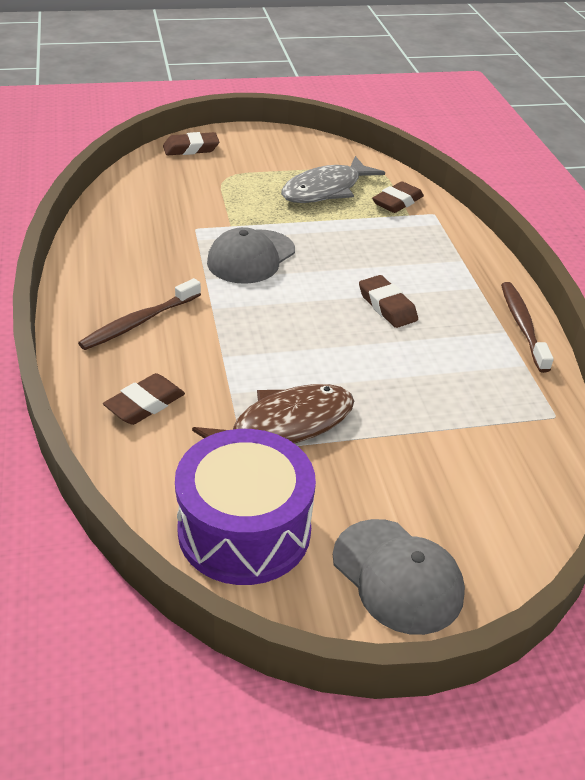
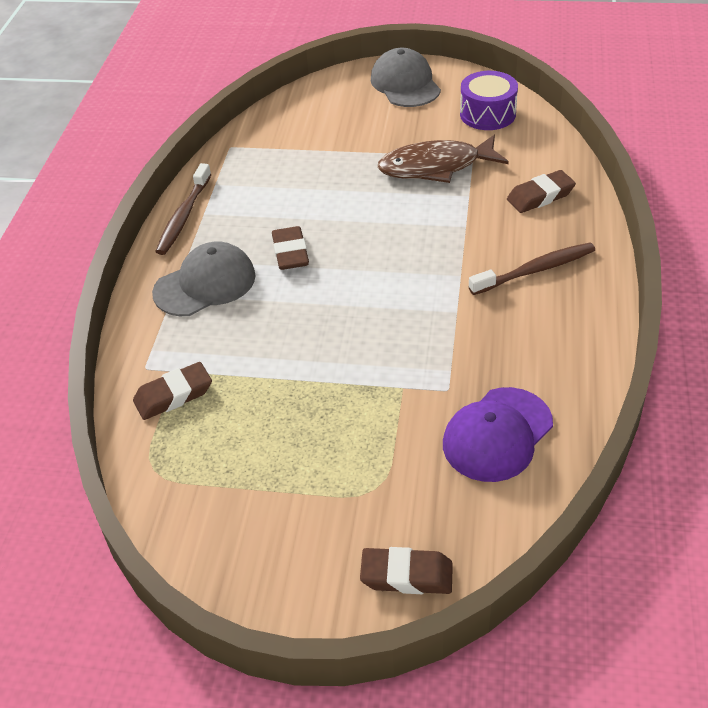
camera: 155 degrees left, 5 degrees up
purple drum [175,429,316,585] -> purple drum [460,71,518,130], size x0.65
grey cap [207,227,295,284] -> grey cap moved to [152,242,256,316]
grey fish [281,156,385,203] -> none
none -> purple cap [443,387,553,482]

